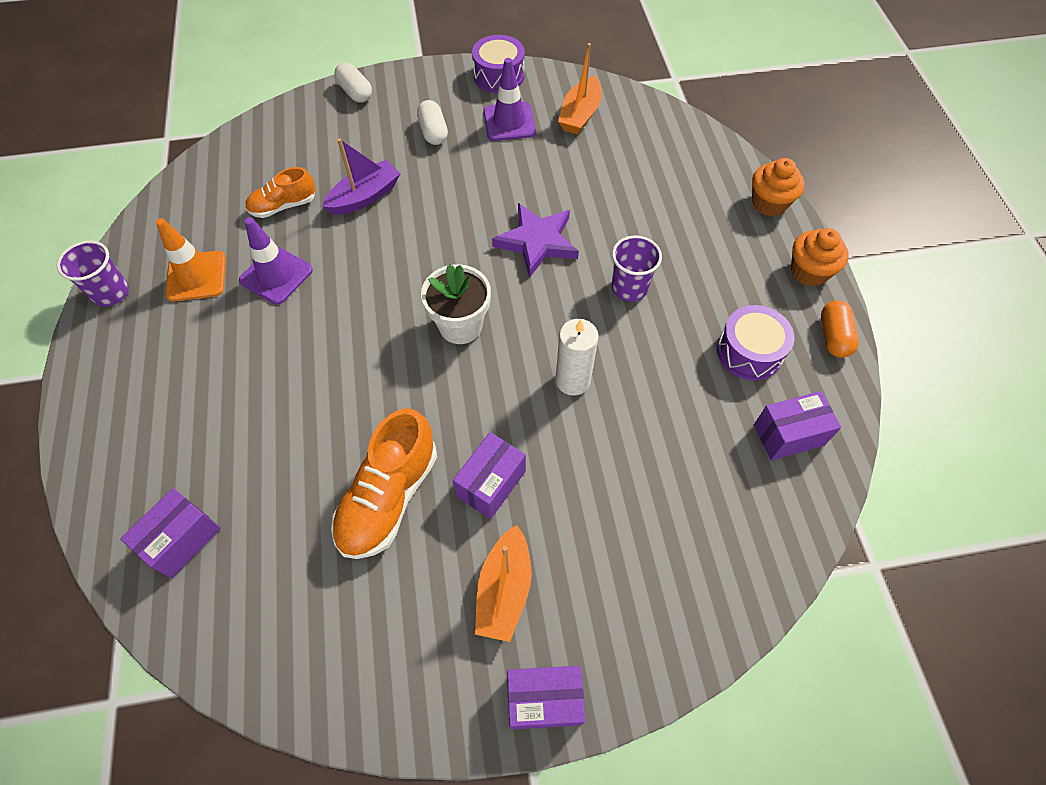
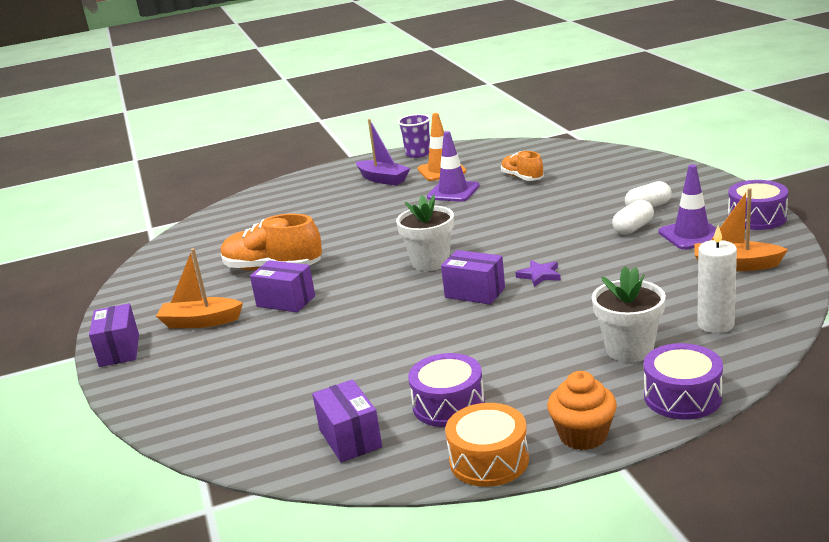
camera: 85 degrees right, 35 degrees down
purple box [120,488,221,578] -> purple box moved to [441,250,505,305]
purple boat [322,138,400,215] -> purple boat moved to [356,119,410,186]
white capsule [334,62,372,103] -> white capsule moved to [612,200,654,235]
purple star [492,203,579,278] -> purple star [516,260,561,287], size x0.53
white candle [556,319,599,396] -> white candle moved to [697,226,737,333]
purple cup [612,236,662,301] -> none
orange cupcake [752,158,805,216] -> purple drum [644,343,723,420]
orange capsule [821,300,859,358] -> orange drum [445,403,529,487]
none -> white flower pot [592,266,666,362]

